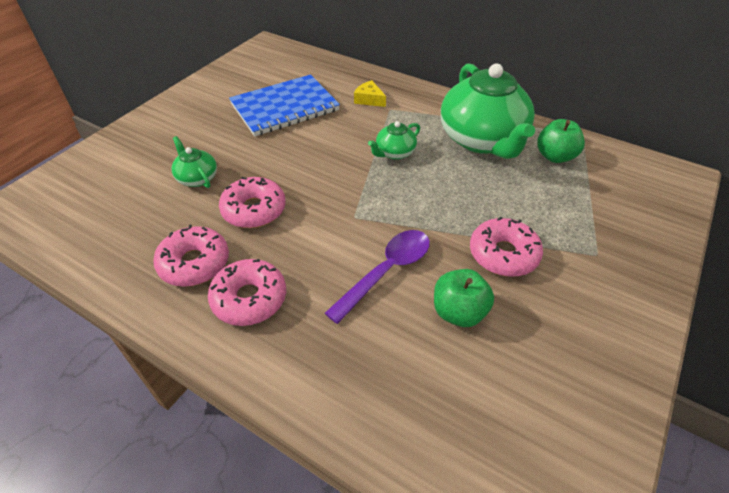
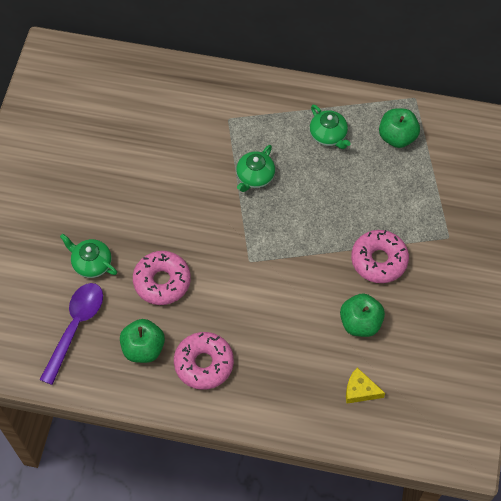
camera: 20 degrees left, 15 degrees up
pink donut [153,225,229,287] -> green apple [120,319,165,363]
blue notebook [229,75,340,136] -> none
purple spoon [325,230,430,324] -> purple spoon moved to [40,283,103,385]
yellow cheese [354,80,386,107] -> yellow cheese moved to [346,368,385,404]
green teapot [441,64,535,159] -> green teapot [310,105,350,149], size x0.44

